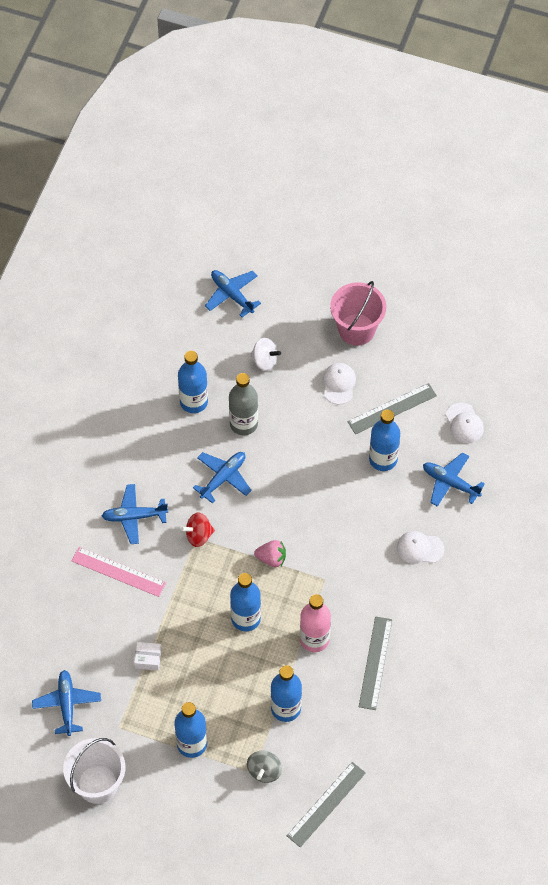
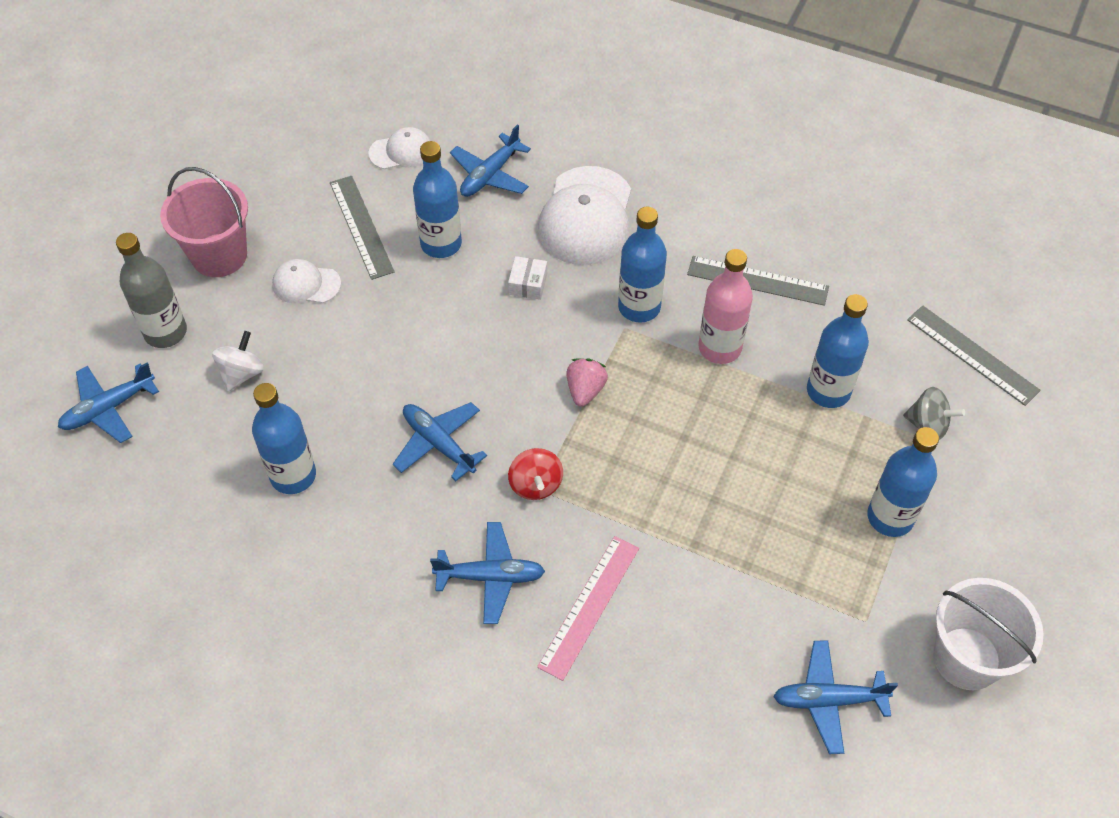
camera: 85 degrees left, 5 degrees down
blue plane [102,484,168,544] -> blue plane turned 90 degrees counterclockwise [430,522,545,624]
white box [134,642,162,671] -> white box moved to [508,256,547,300]
grey bottle [229,373,258,435] -> grey bottle moved to [116,233,187,348]
blue bottle [230,573,261,632] -> blue bottle moved to [618,207,667,323]
white cap [397,531,444,564] -> white cap [538,166,631,265], size x1.89

